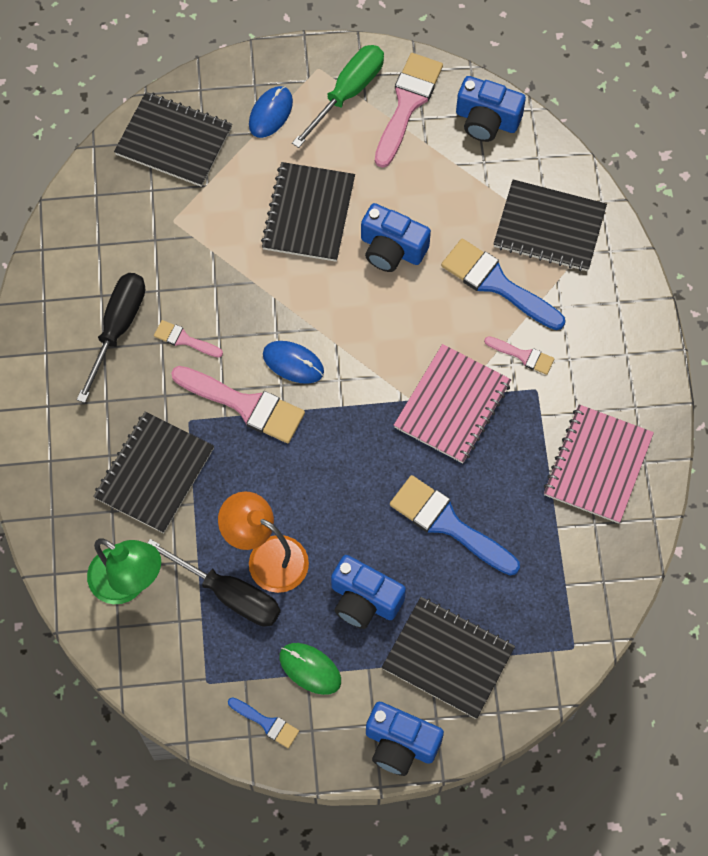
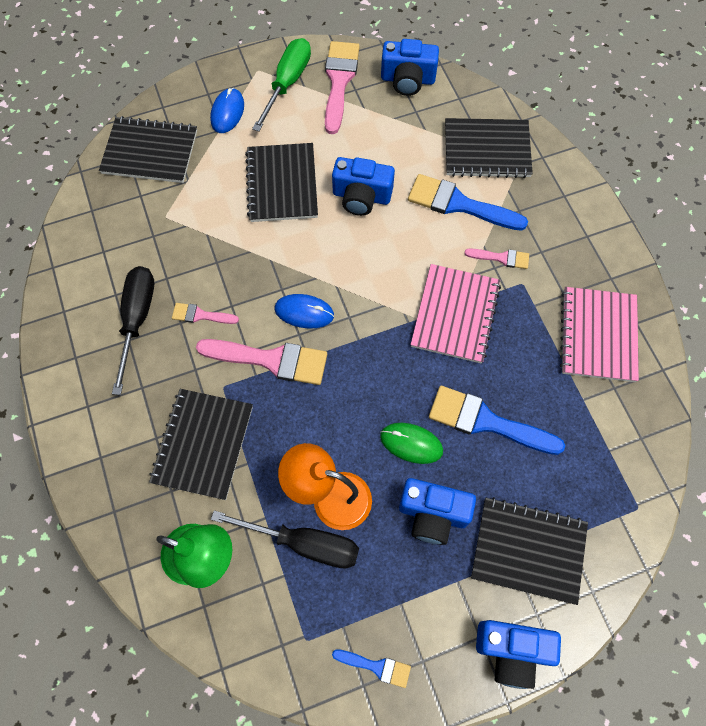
camera: 15 degrees left, 0 degrees up
green mouse [279,643,341,695] -> green mouse moved to [380,423,443,464]

